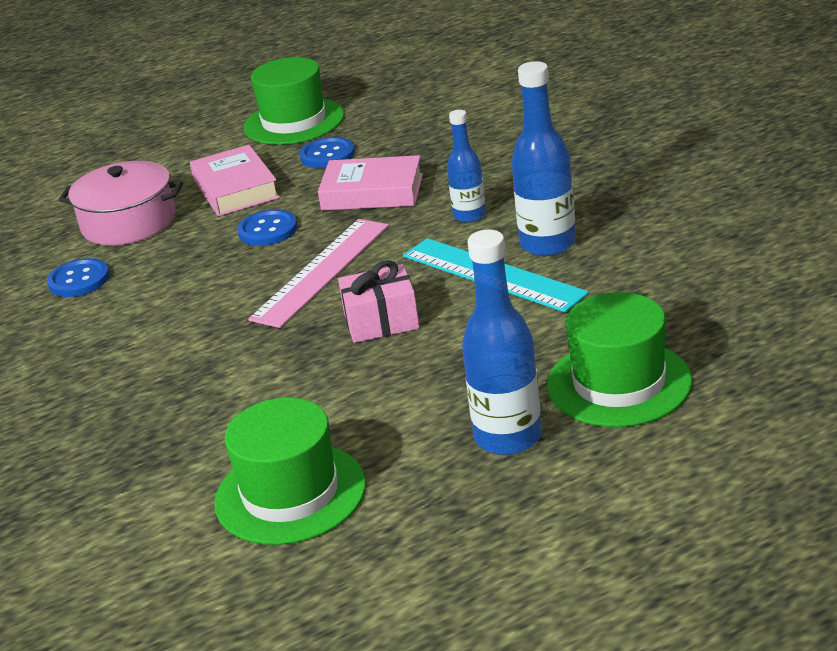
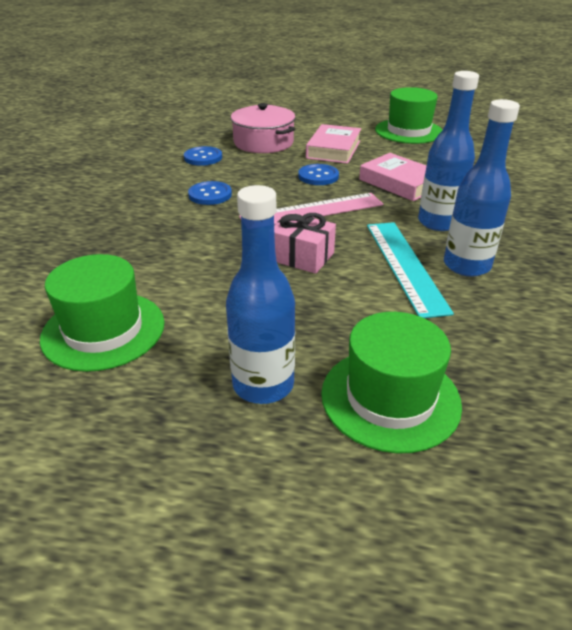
camera: 35 degrees right, 5 degrees up
blue button [300,137,355,168] -> blue button moved to [188,181,232,205]
blue bottle [447,110,486,223] -> blue bottle [418,71,479,231], size x1.62

